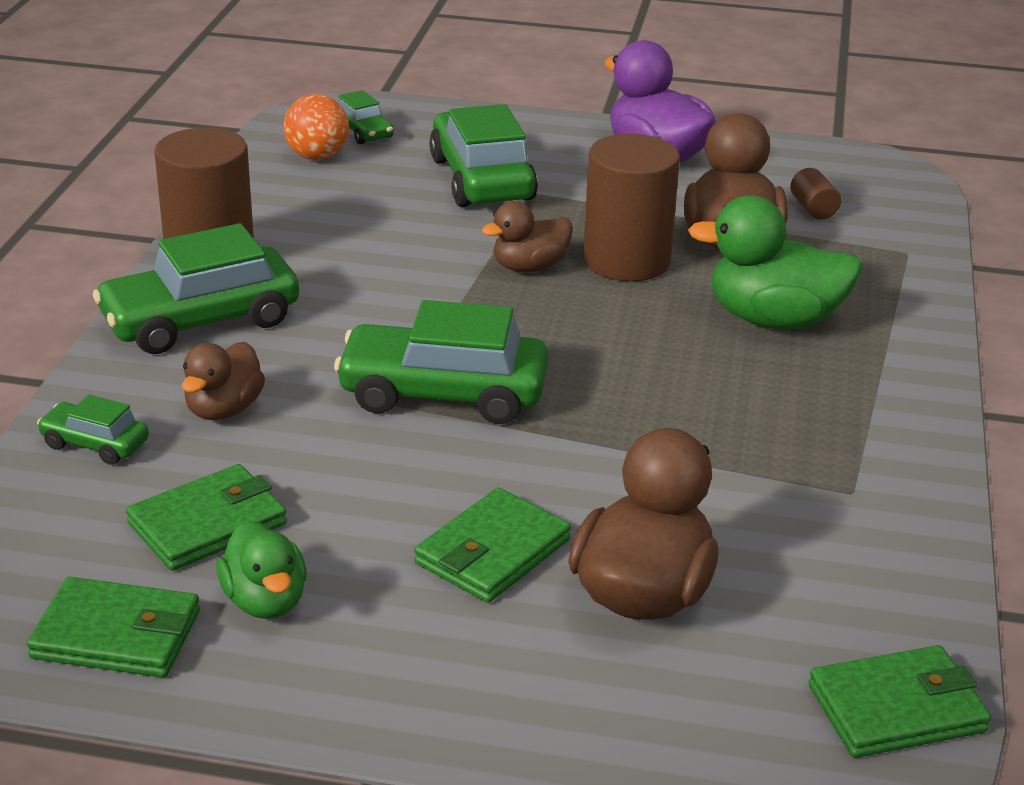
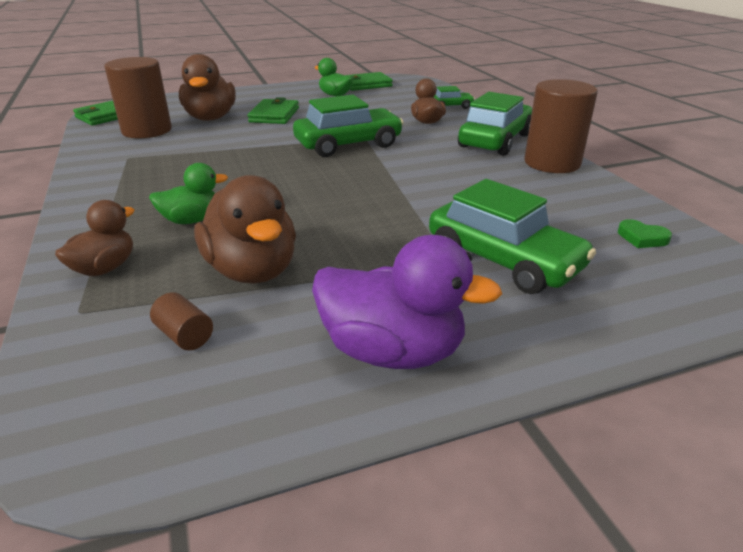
camera: 150 degrees right, 0 degrees up
green wallet [126,464,287,571] -> none
orange ball [283,94,349,160] -> green heart [618,219,672,248]
green car [338,90,394,144] -> none
brown duck [482,201,573,272] -> brown duck moved to [55,200,134,276]
brown cylinder [583,134,680,281] -> brown cylinder moved to [104,57,172,138]
green duck [688,195,863,329] -> green duck [149,163,228,224], size x0.61

